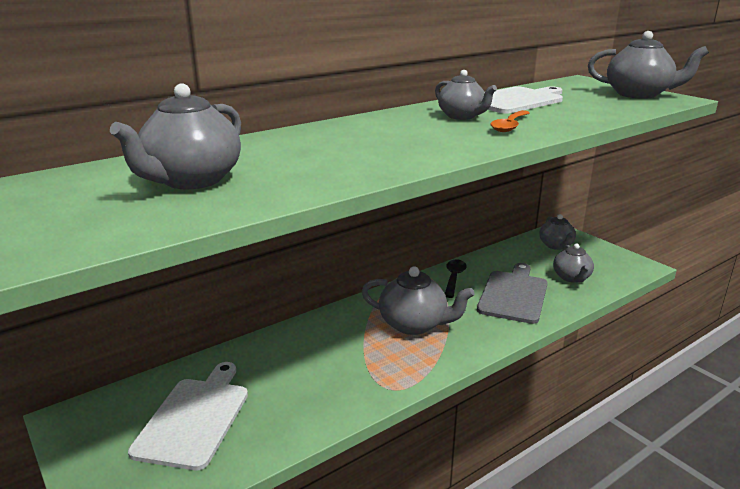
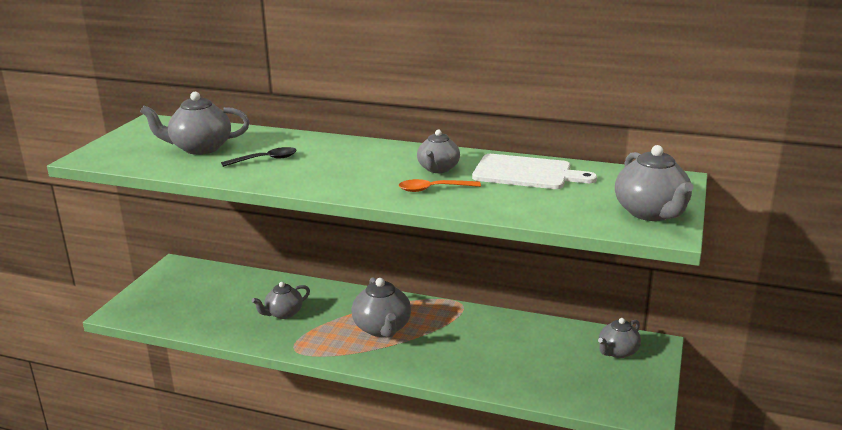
camera: 55 degrees right, 0 degrees up
white cutting board [128,362,248,470] -> none
black spoon [445,259,467,298] -> black spoon moved to [221,147,297,167]
grey cutting board [477,263,547,324] -> none
grey teapot [553,244,594,283] -> grey teapot moved to [252,282,310,319]

